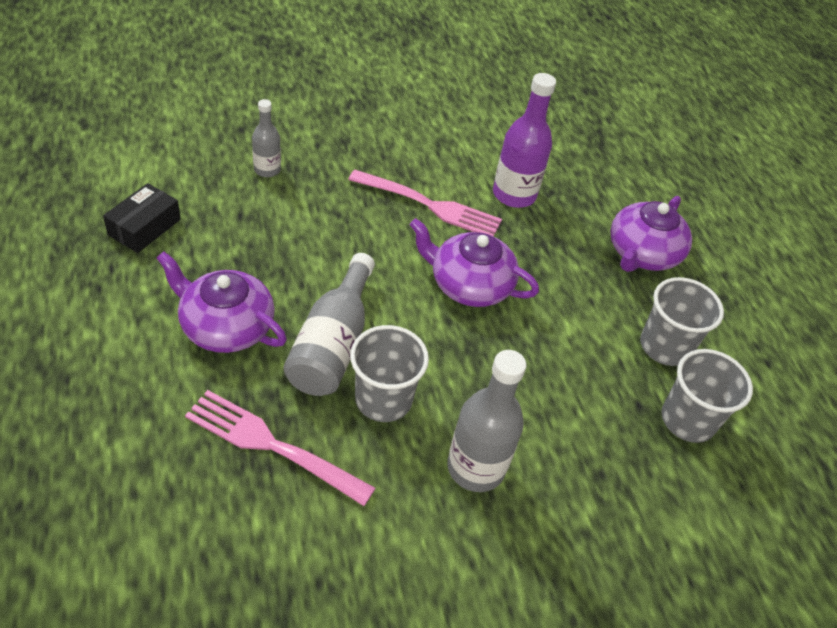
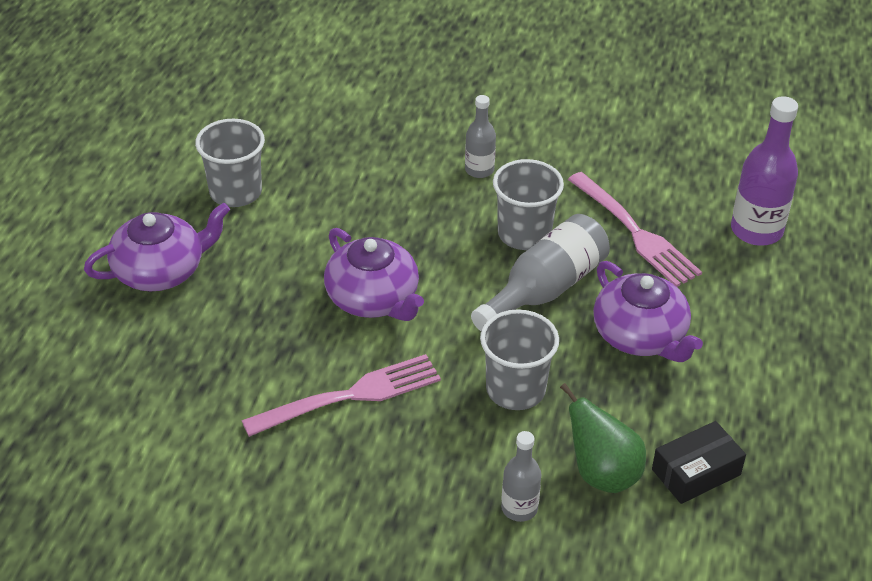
camera: 145 degrees left, 5 degrees down
pink fork [348,170,502,236] -> pink fork turned 105 degrees clockwise [241,354,441,437]
grey bottle [447,350,527,492] -> grey bottle [465,95,496,178], size x0.58
purple bottle [493,73,556,208] -> purple bottle moved to [731,96,798,246]
grey cup [661,349,753,443] -> grey cup moved to [480,309,559,410]
none -> green pear [560,383,646,493]

